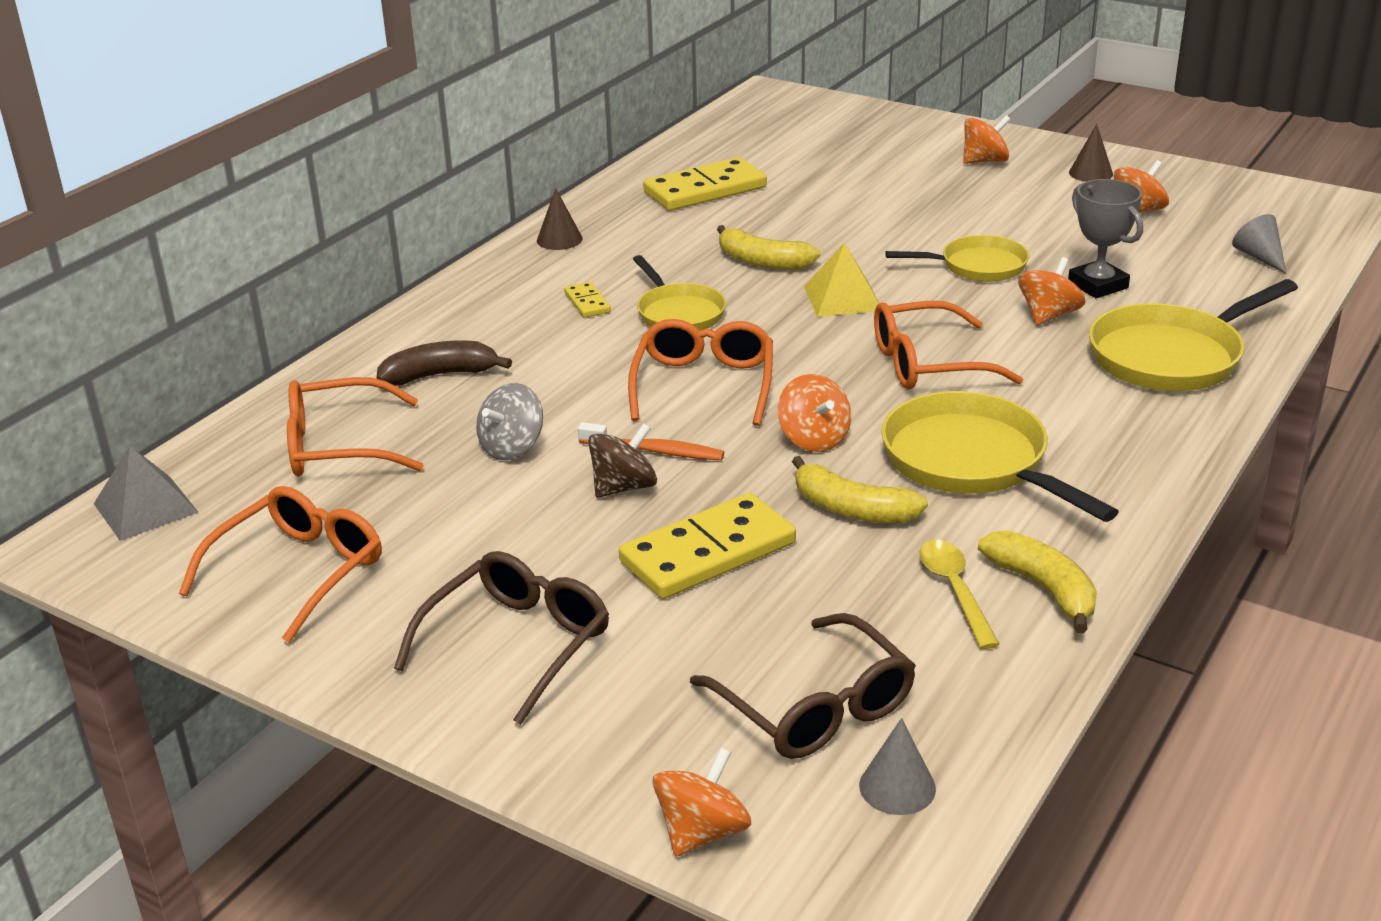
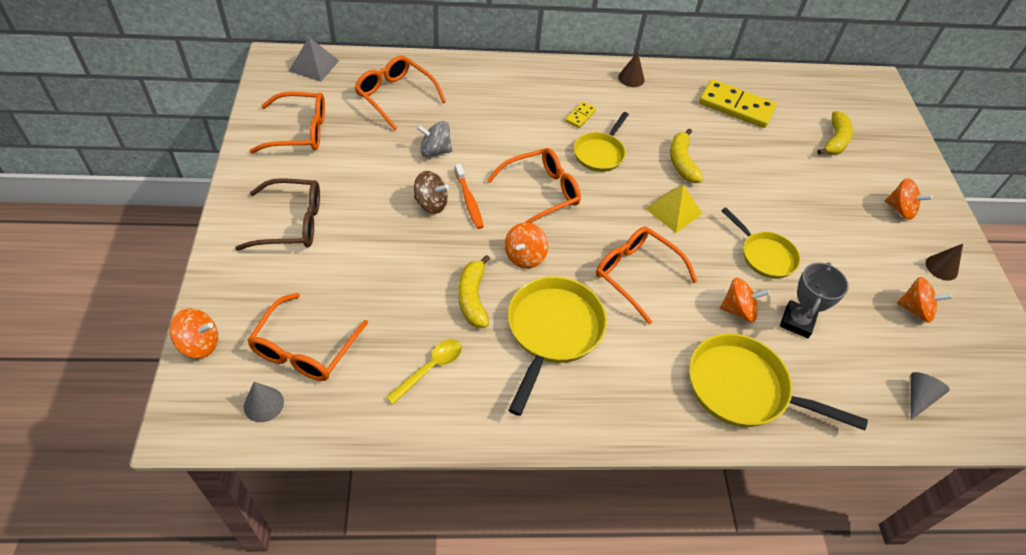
camera: 50 degrees right, 20 degrees up
brown banana [376,341,512,386] -> none
yellow domino [619,493,796,599] -> none
brown glasses [690,613,916,759] -> orange glasses [247,293,368,381]
yellow banana [978,530,1097,633] -> yellow banana moved to [817,111,853,155]

